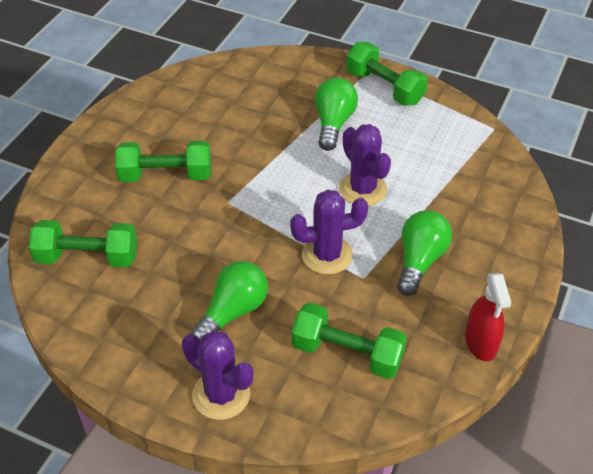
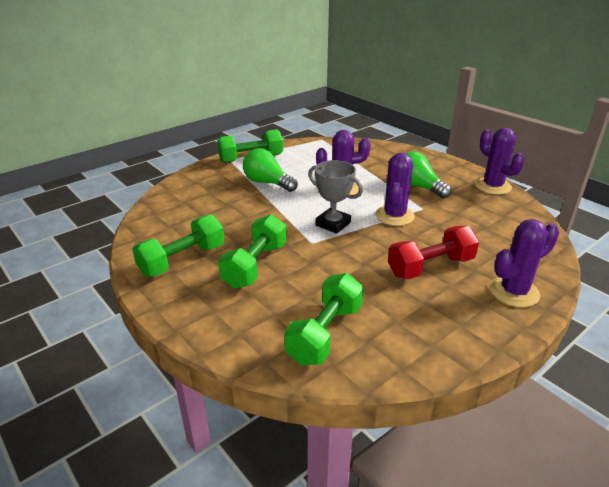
camera: 65 degrees left, 15 degrees down
green light bulb [191,261,268,342] -> red dumbbell [388,226,479,279]
green dumbbell [291,303,407,379] -> green dumbbell moved to [132,214,224,277]
red spray bottle [465,273,511,361] -> purple cactus [475,128,525,195]
none -> grey trophy [308,160,363,234]

